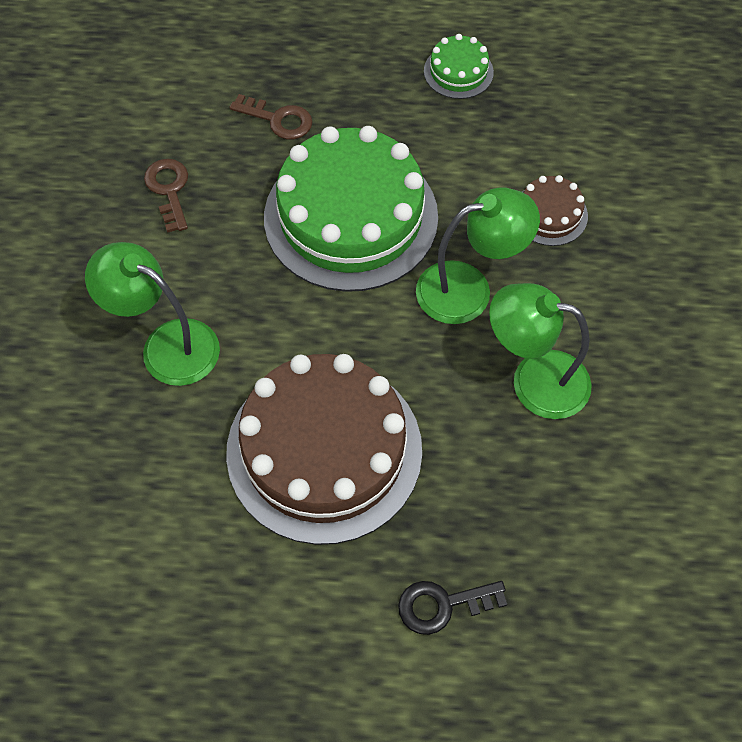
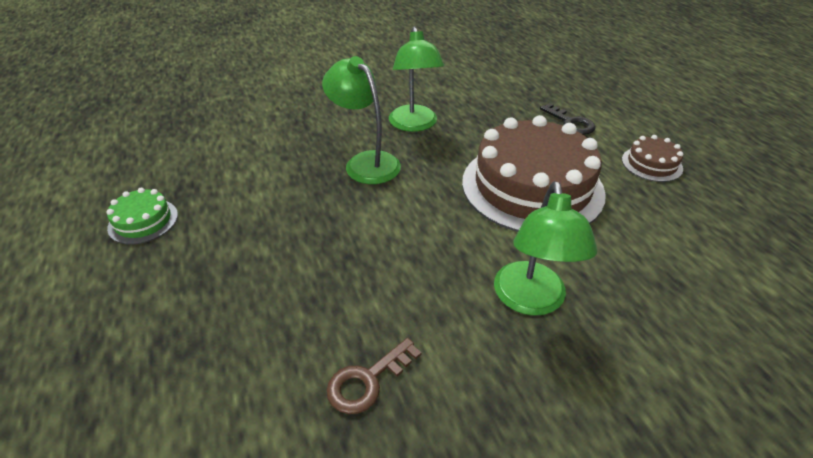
camera: 115 degrees left, 20 degrees down
brown key [229,94,312,140] -> none
green cake [264,126,438,292] -> none
brown cake [522,175,588,246] -> brown cake moved to [622,135,683,182]

